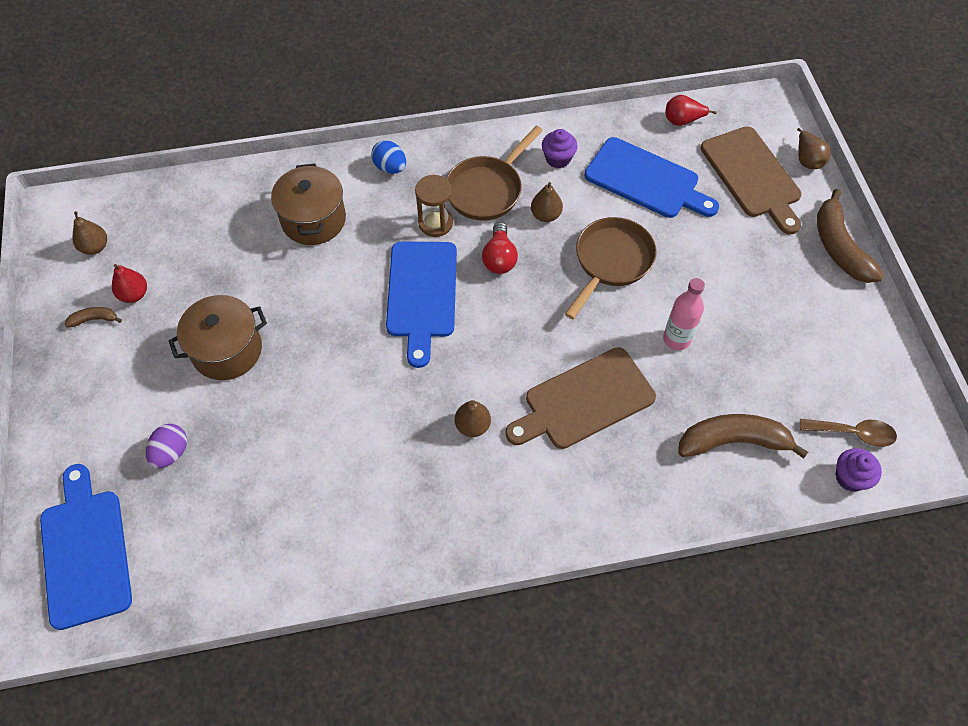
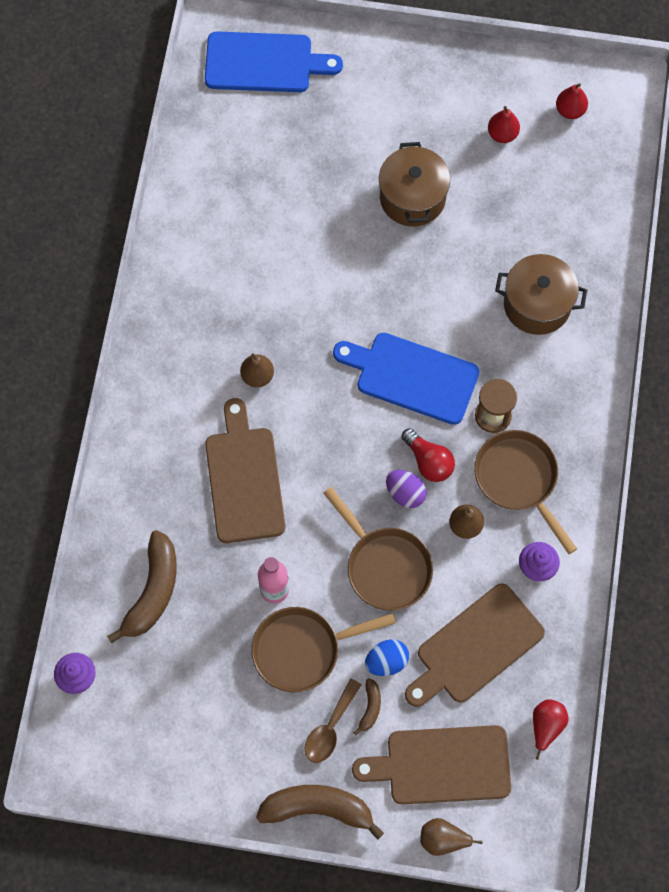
camera: 110 degrees right, 10 degrees up
brown banana [65,307,122,328] -> brown banana moved to [353,678,381,735]
brown pear [72,211,107,255] -> red pear [556,83,588,119]
purple egg [146,424,187,468] -> purple egg moved to [386,470,427,508]
blue egg [371,140,406,174] -> blue egg moved to [365,639,409,676]
red light bulb [482,222,518,274] -> red light bulb turned 150 degrees counterclockwise [401,428,455,482]
blue cutting board [584,137,719,218] -> brown cutting board [405,583,545,707]
brown spoon [800,419,897,447] -> brown spoon moved to [304,679,361,763]
none -> brown pan [251,607,396,692]

